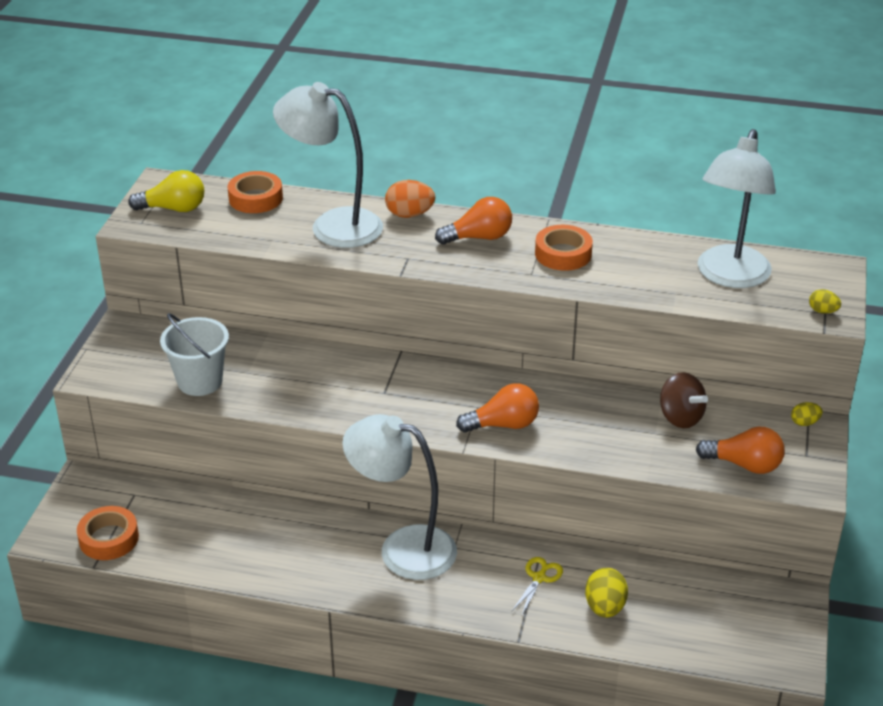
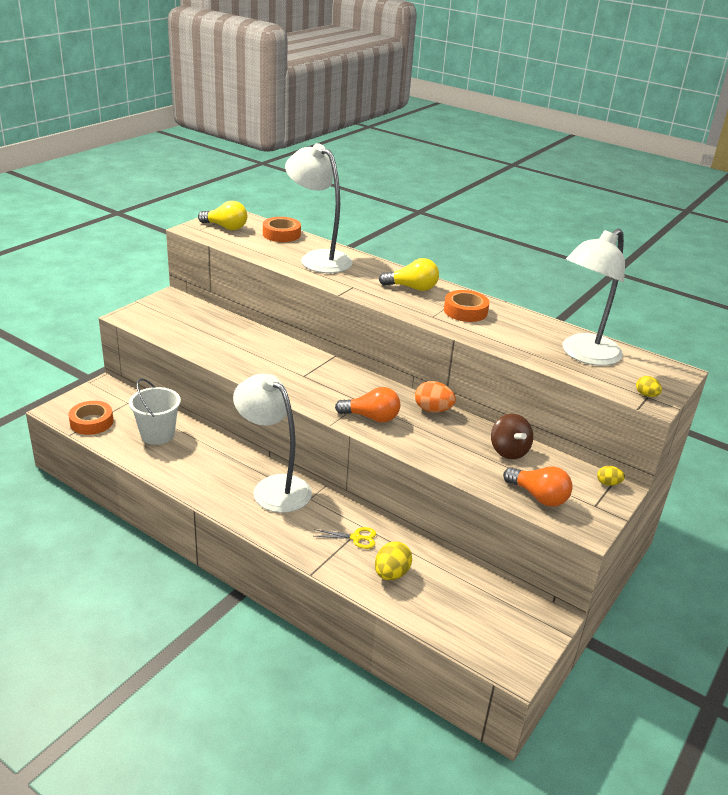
camera: 20 degrees right, 5 degrees down
white bucket [160,313,229,396] -> white bucket moved to [129,378,181,445]
orange egg [385,180,435,218] -> orange egg moved to [415,381,456,412]
orange light bulb [435,197,512,245] -> yellow light bulb [379,258,439,291]
yellow scissors [512,557,563,615] -> yellow scissors turned 45 degrees clockwise [314,527,376,549]

